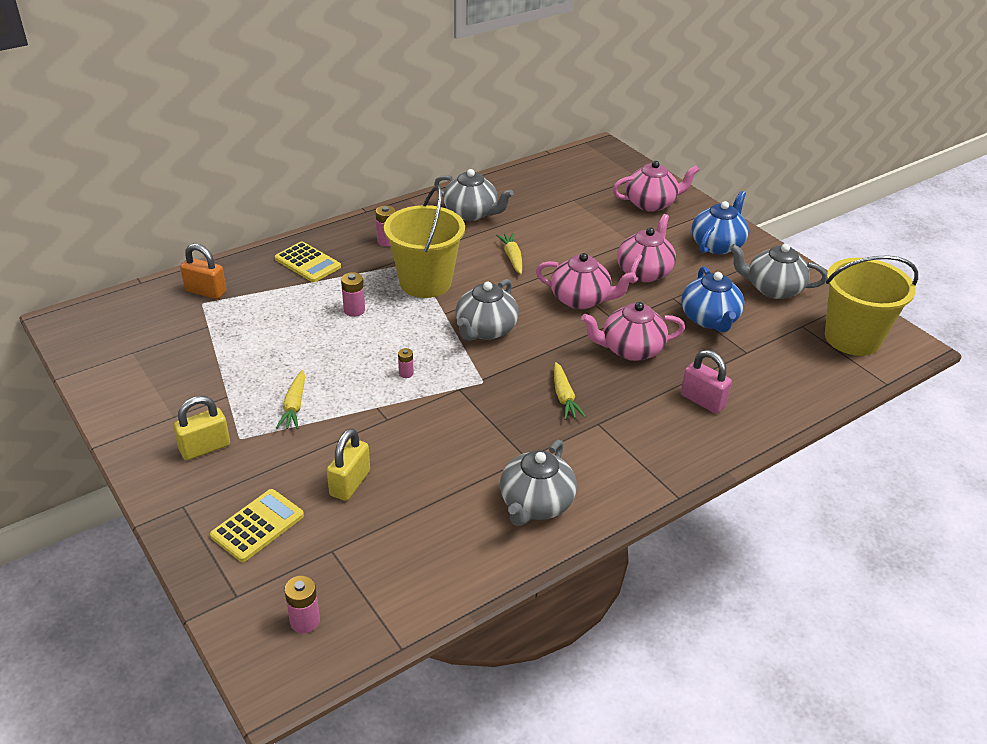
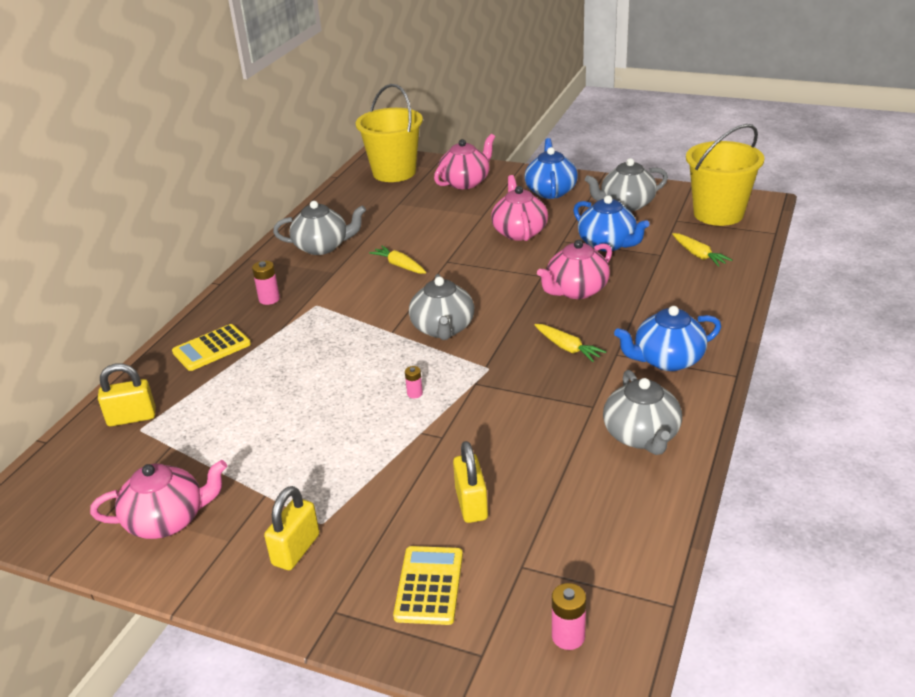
camera: 30 degrees left, 5 degrees down
orange padlock [180,244,227,299] -> yellow padlock [98,364,156,426]
yellow calculator [275,242,341,282] -> yellow calculator turned 135 degrees clockwise [172,324,251,371]
yellow carrot [276,370,305,429] -> yellow carrot moved to [672,233,732,267]
pink battery [341,272,365,317] -> none
yellow bucket [384,185,465,298] -> yellow bucket moved to [356,84,423,182]
pink teapot [536,253,636,309] -> pink teapot moved to [90,460,227,539]
pink padlock [681,350,732,414] -> none
none -> blue teapot [614,306,721,371]

